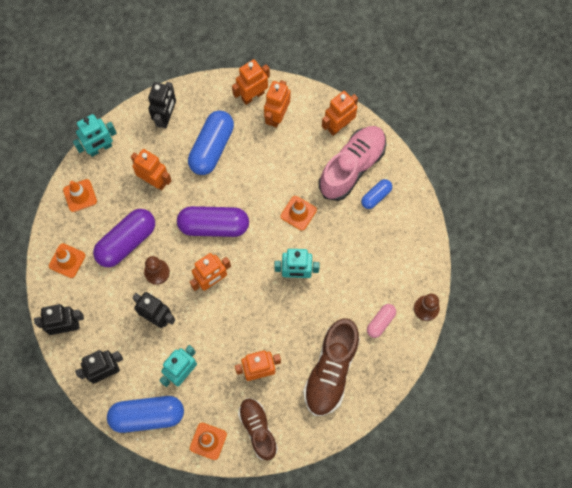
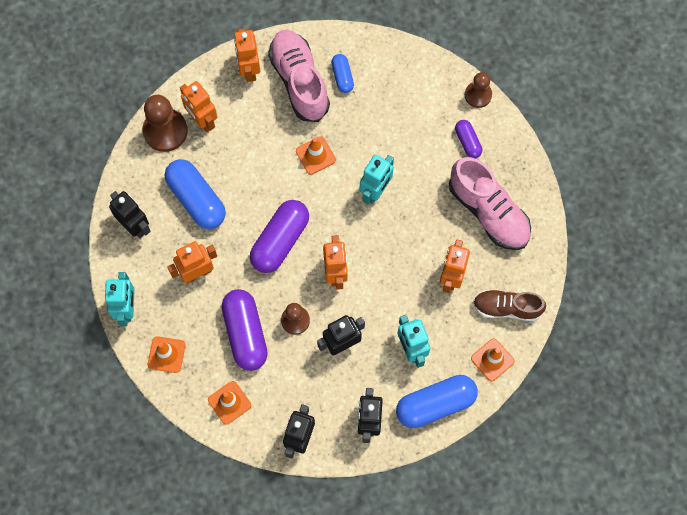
camera: 60 degrees left, 0 degrees up
blue capsule [107,396,184,433] -> blue capsule turned 45 degrees clockwise [396,375,478,428]
orange robot [232,59,270,105] -> brown pawn [143,95,188,152]
brown shoe [303,318,360,416] -> pink shoe [449,157,531,250]
pink capsule [367,304,396,338] -> purple capsule [455,120,482,158]

